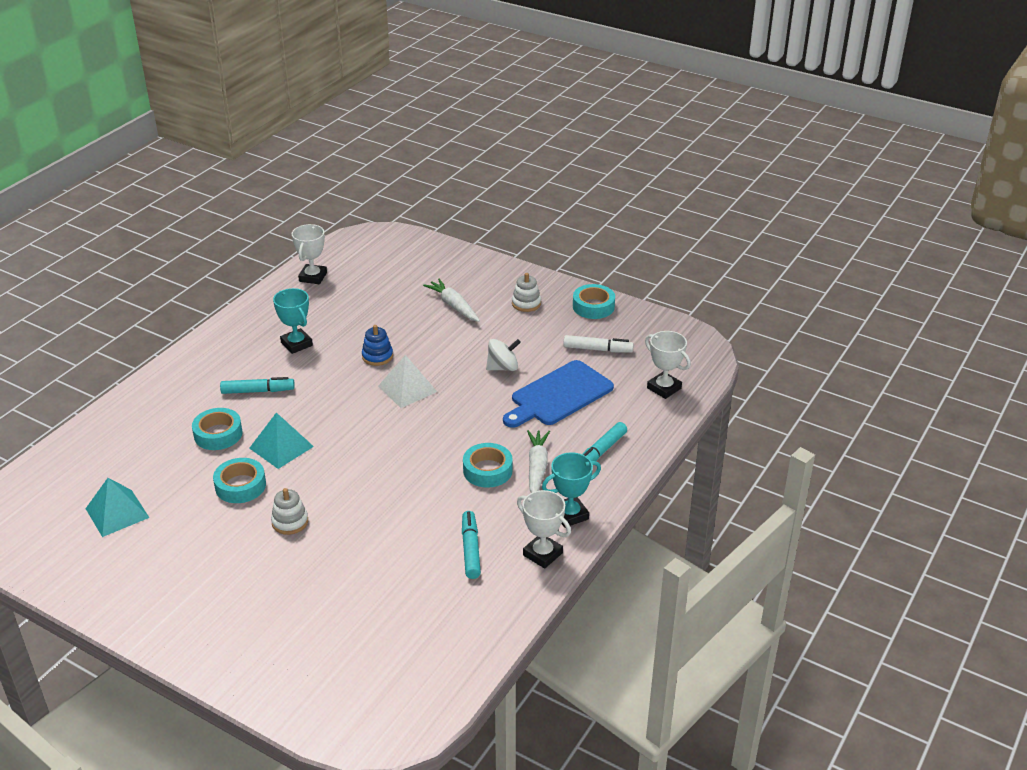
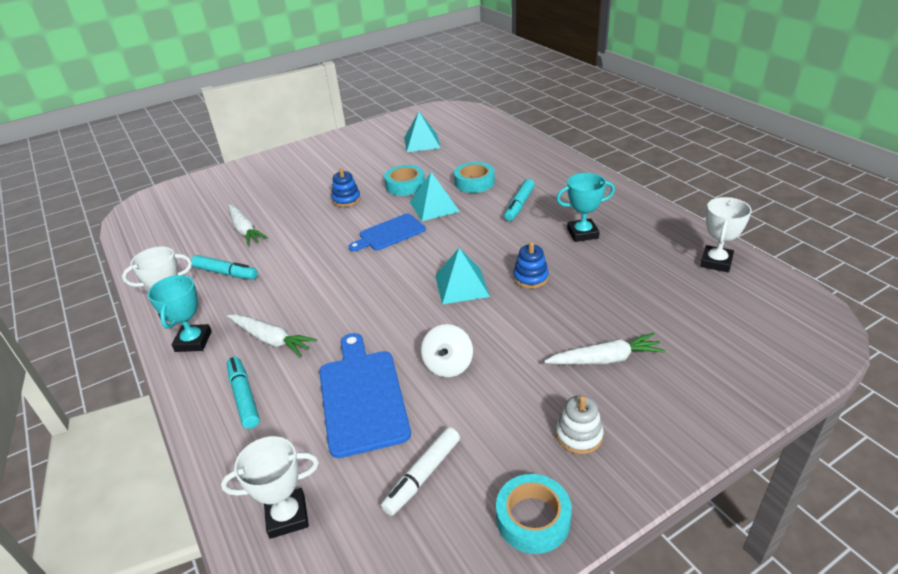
camera: 120 degrees right, 0 degrees up
white stacking toy [271,488,308,535] -> blue stacking toy [331,168,361,207]
white trophy [292,224,327,284] -> white trophy turned 75 degrees clockwise [700,197,752,272]
white pyramid [378,355,437,408] -> turquoise pyramid [435,248,490,304]
turquoise tape [463,443,513,488] -> none
none -> white carrot [228,205,268,246]
none -> blue cutting board [348,214,426,251]

